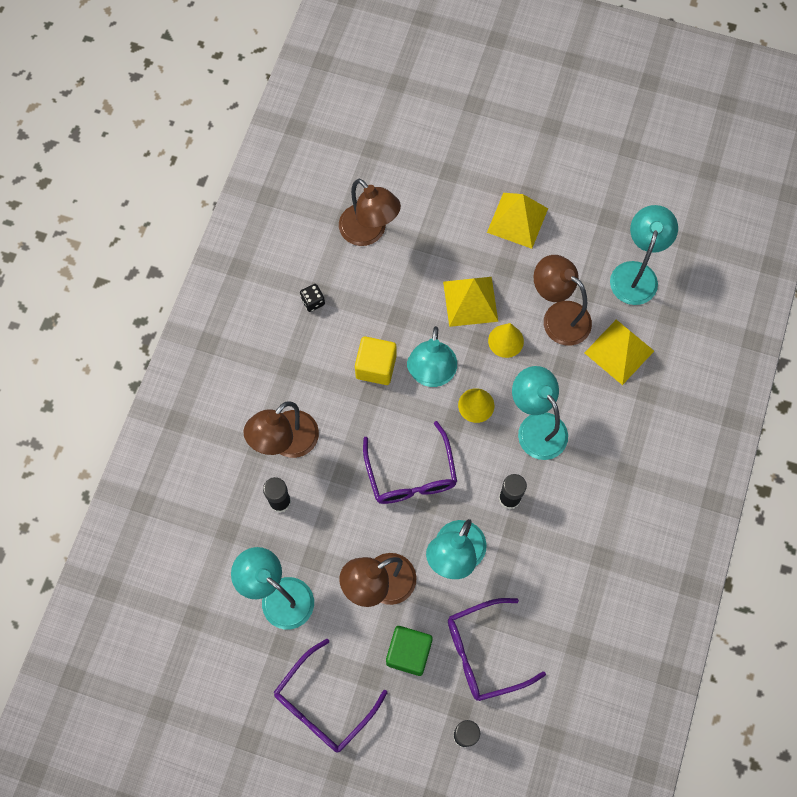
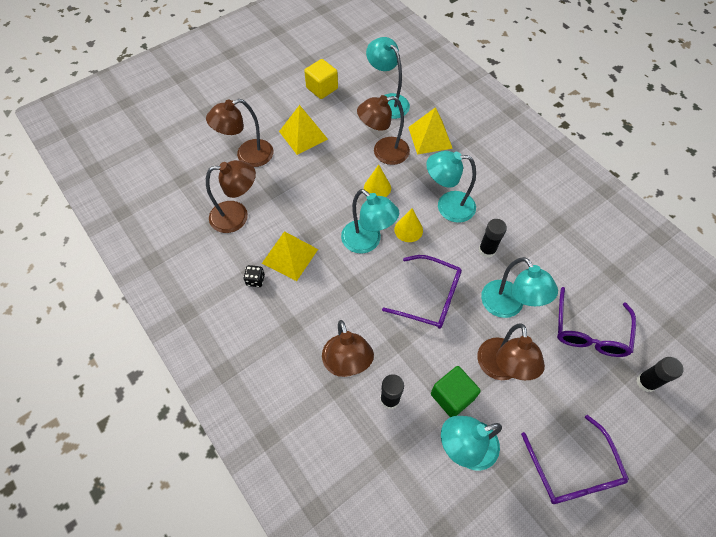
camera: 55 degrees left, 10 degrees down
yellow cube [355,336,396,385] -> yellow cube moved to [304,59,338,99]
green cube [386,626,433,676] -> green cube moved to [431,366,481,417]
yellow pyramid [443,277,498,327] -> yellow pyramid moved to [262,231,318,281]
none -> brown lamp [206,99,273,167]

